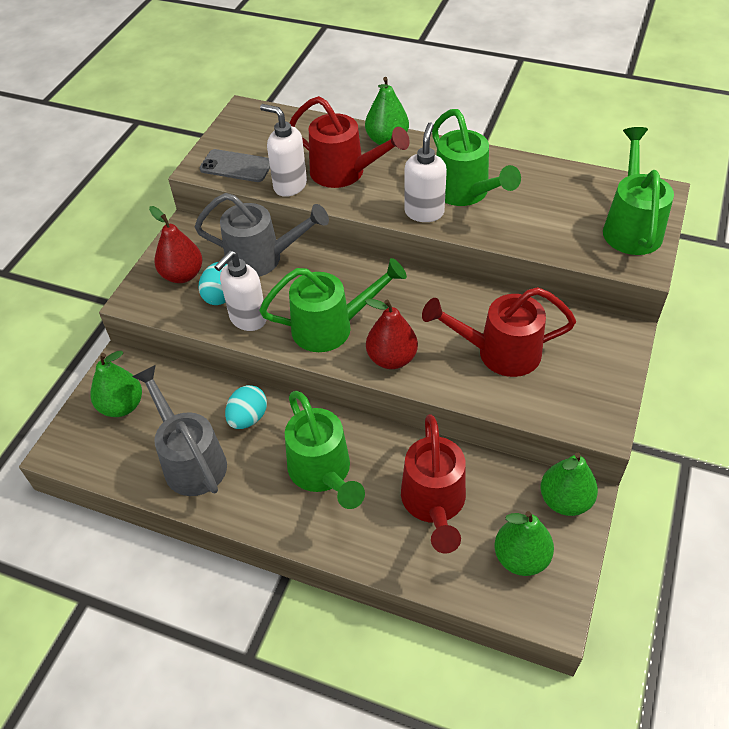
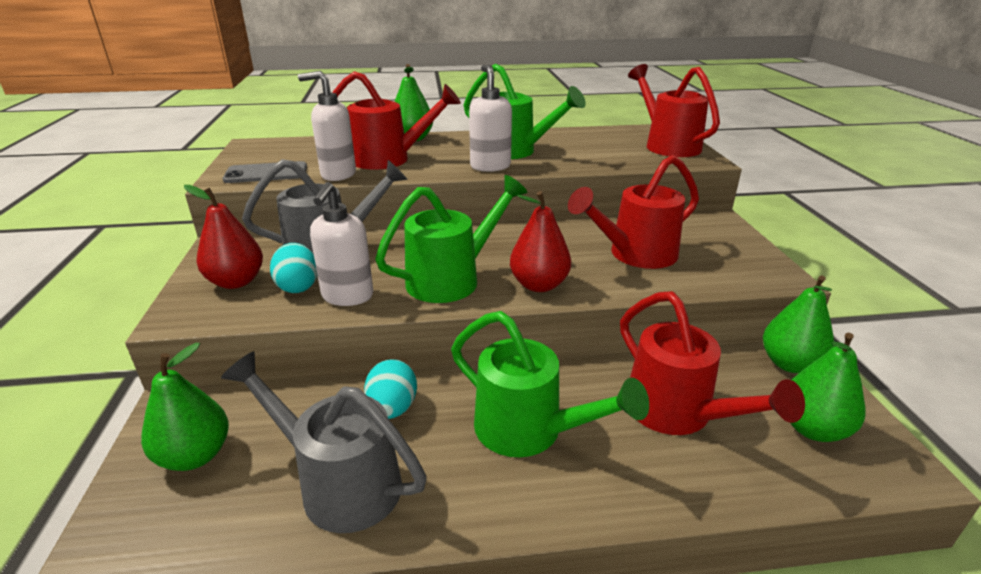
camera: 30 degrees left, 20 degrees down
green watering can [603,127,674,255] -> red watering can [628,64,720,157]

